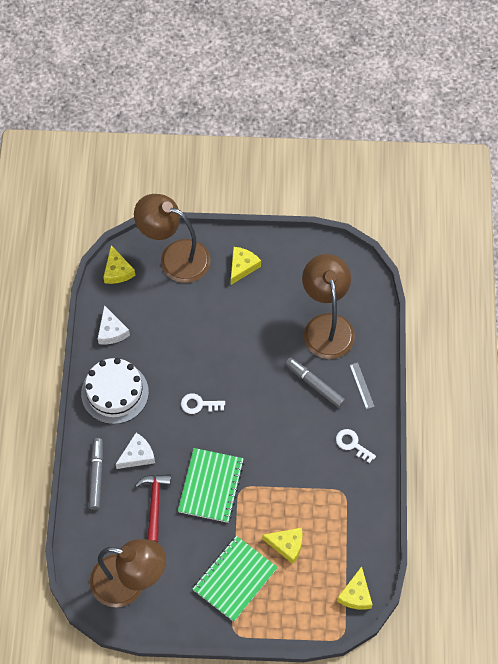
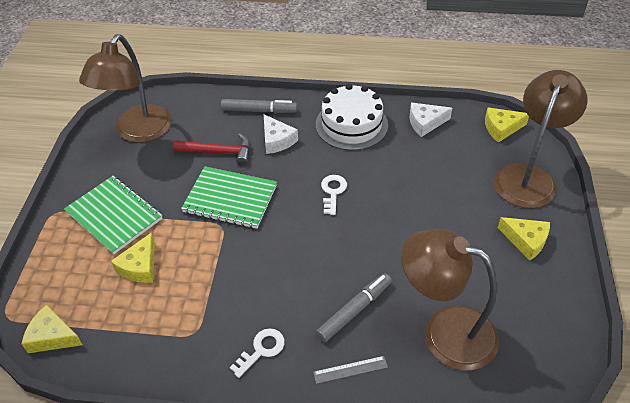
camera: 95 degrees right, 15 degrees down
brown lamp [302,254,355,359] -> brown lamp turned 150 degrees counterclockwise [401,229,499,370]

